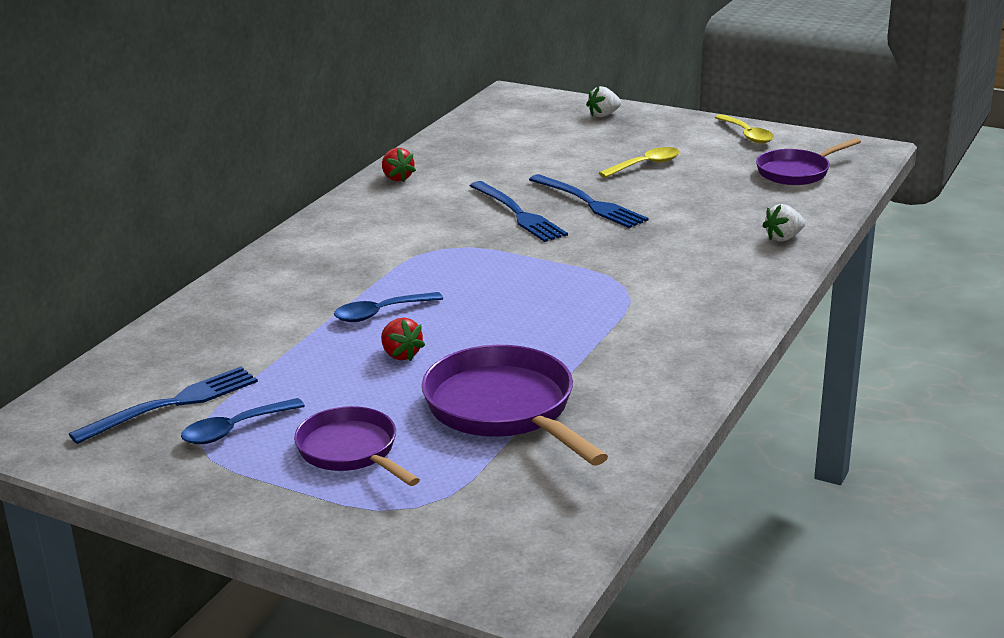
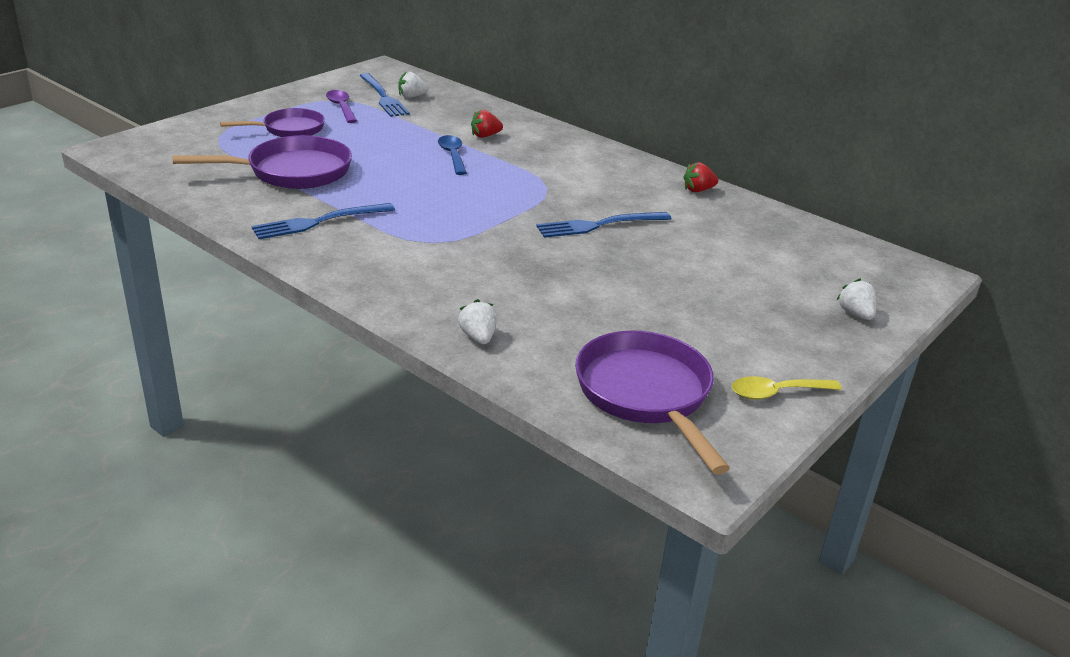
camera: 100 degrees right, 5 degrees up
blue spoon [181,398,305,444] -> purple spoon [326,90,357,123]
red strawberry [381,318,425,361] -> red strawberry moved to [471,110,503,138]
blue fork [529,174,648,228] -> blue fork moved to [252,203,395,239]
yellow spoon [599,147,680,178] -> none
purple pan [756,138,861,185] -> purple pan [575,331,730,474], size x1.55
none -> white strawberry [399,71,429,98]

